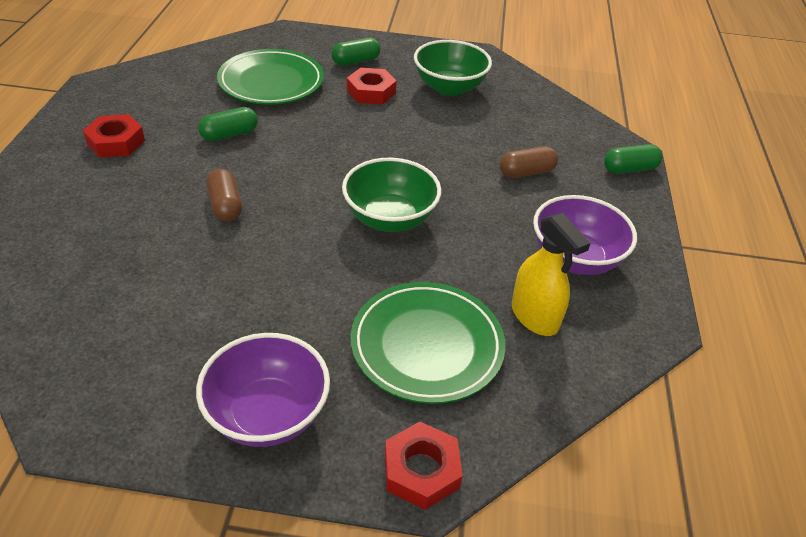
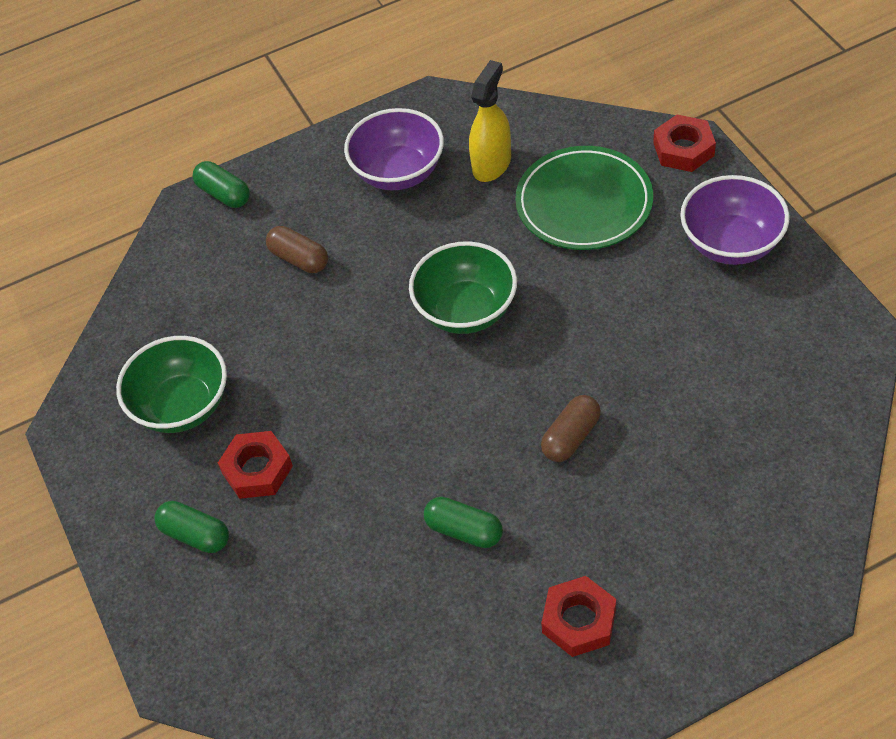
camera: 115 degrees left, 10 degrees up
green plate [217,49,324,105] -> none

